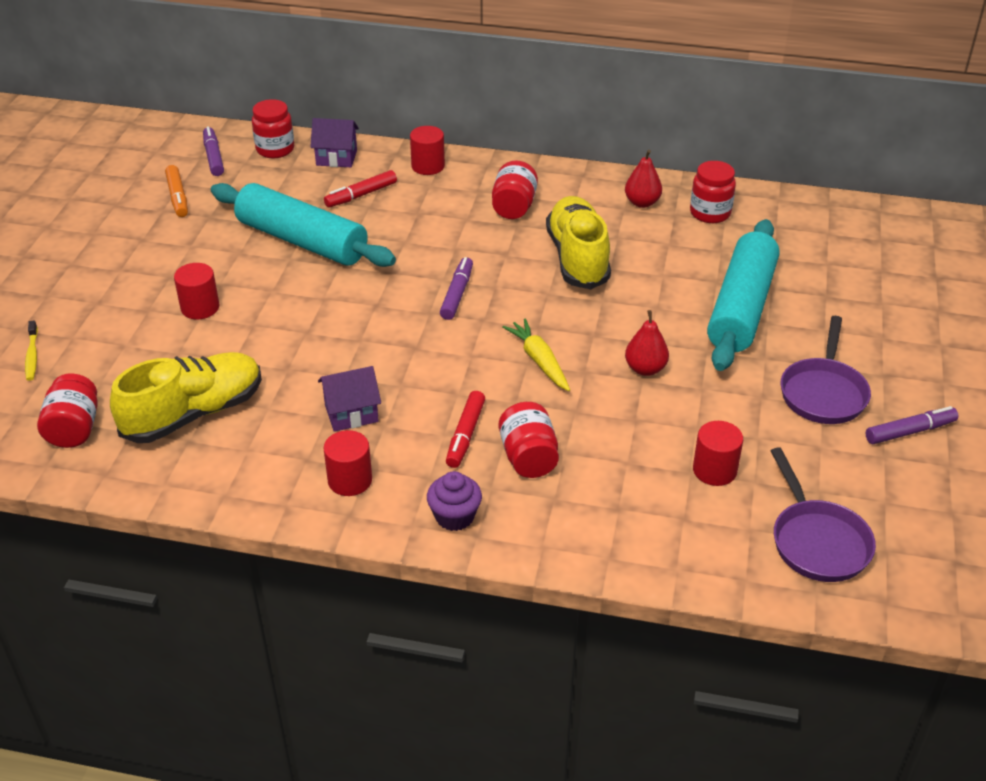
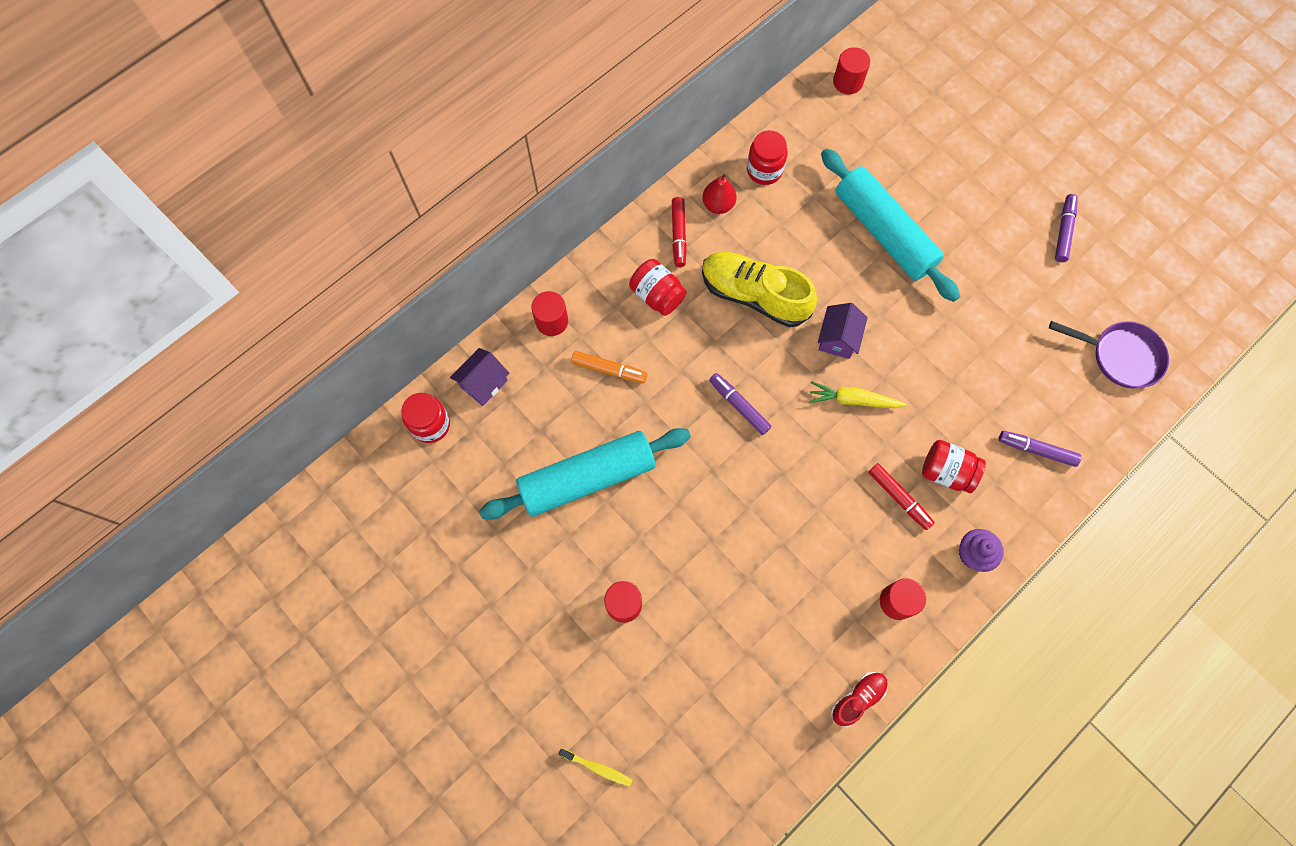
camera: 55 degrees left, 30 degrees up
red jar [37,374,98,448] -> none
yellow shoe [110,352,262,443] -> none
orange marker [165,165,188,217] -> orange marker moved to [571,351,648,383]
purple marker [203,126,224,176] -> purple marker moved to [999,431,1081,467]
purple house [318,366,381,432] -> purple house moved to [818,303,868,359]
red marker [324,170,397,208] -> red marker moved to [672,197,687,267]
red pear [625,310,669,376] -> none
red cylinder [693,421,743,486] -> red cylinder moved to [833,47,870,94]
purple pan [780,316,871,424] -> none
none -> red shoe [831,672,888,727]

